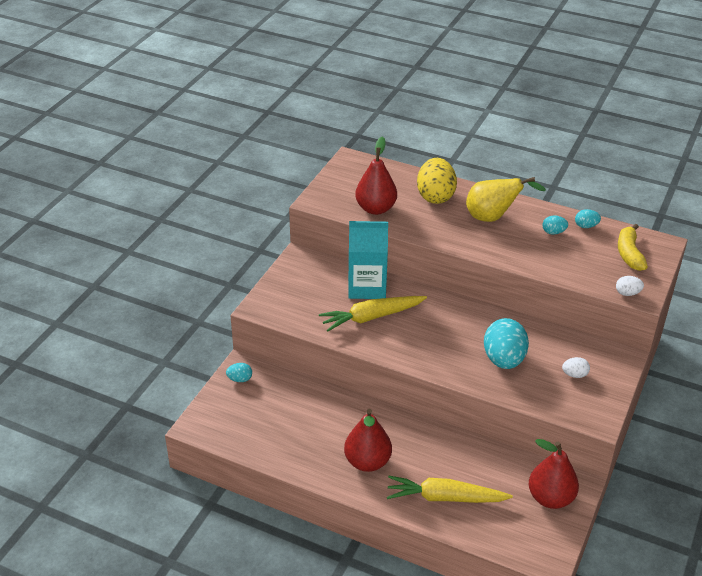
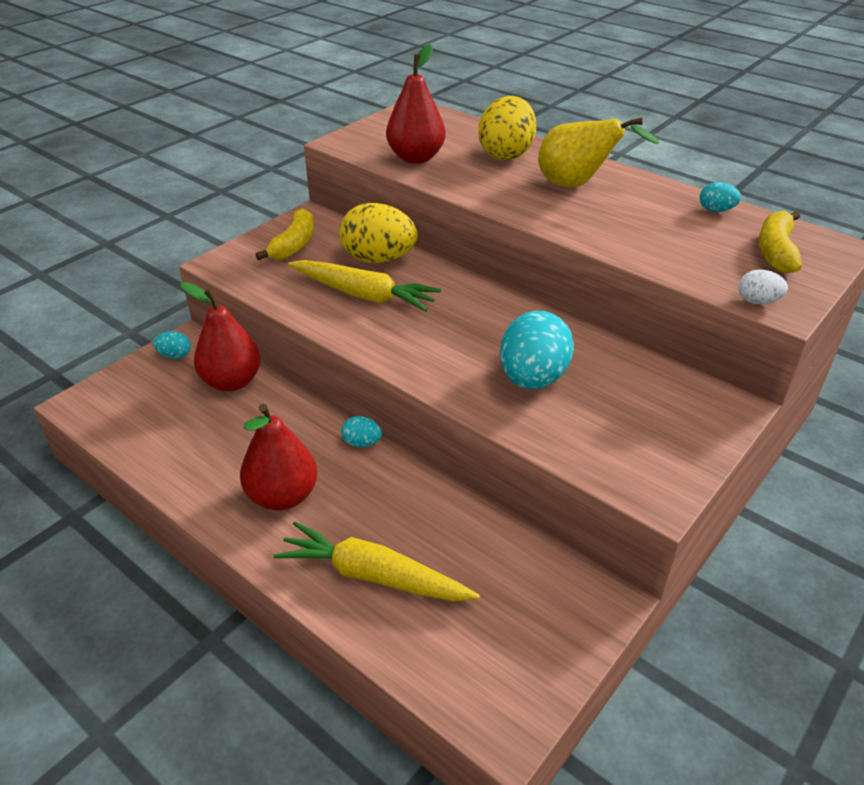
camera: 15 degrees right, 0 degrees up
yellow carrot [319,296,427,332] -> yellow carrot turned 150 degrees counterclockwise [288,260,441,311]
turquoise carton [348,221,388,299] -> yellow egg [339,203,417,263]
red pear [529,439,579,509] -> red pear moved to [180,282,261,391]
turquoise egg [542,216,568,235] -> turquoise egg moved to [341,416,382,447]
white egg [562,357,590,378] -> none
none -> yellow banana [256,208,314,260]

